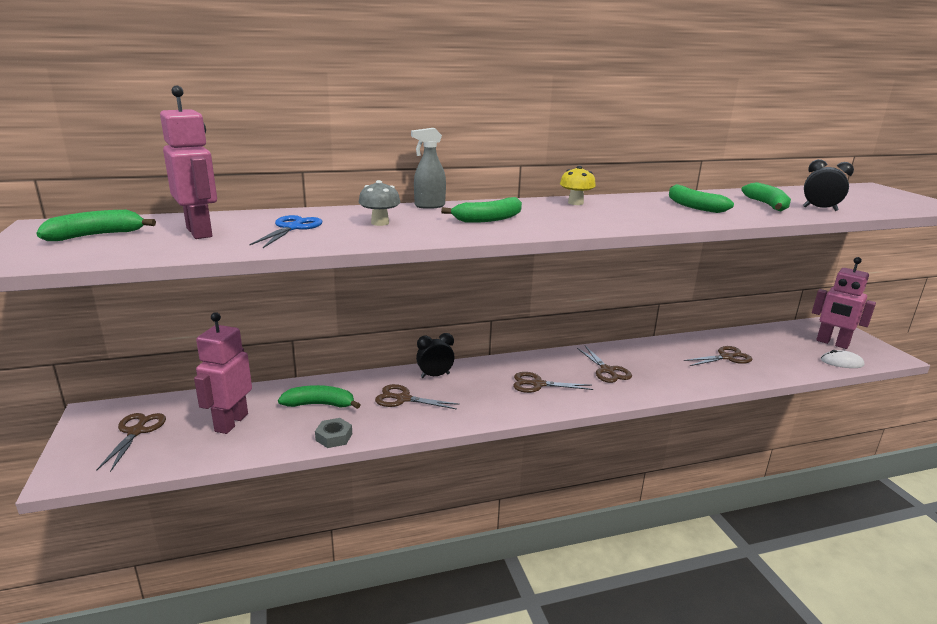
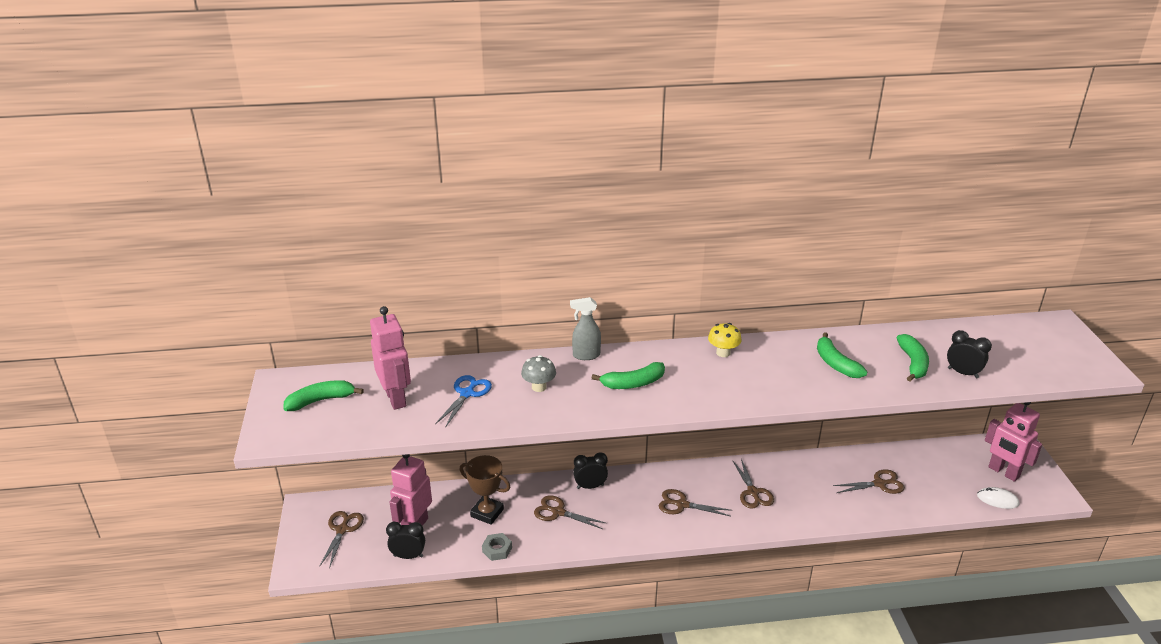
camera: 10 degrees right, 10 degrees up
green banana [278,385,361,409] -> brown trophy [459,455,510,525]
none -> black clock [386,522,425,559]

